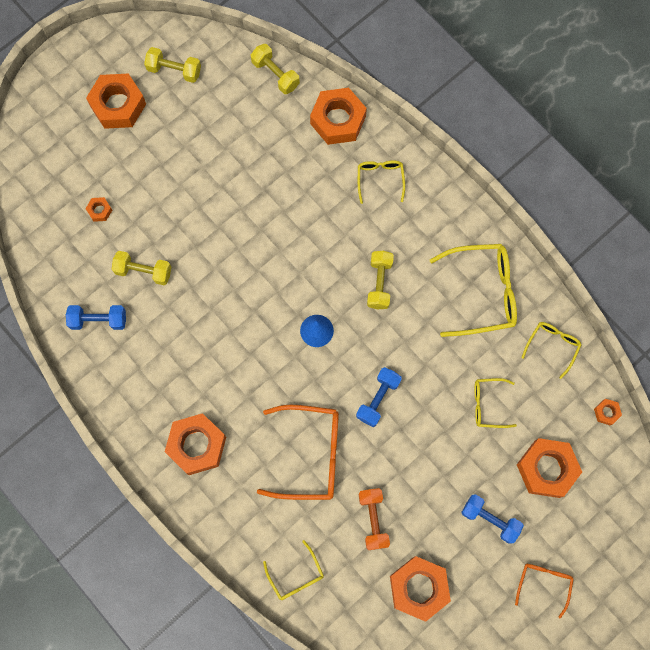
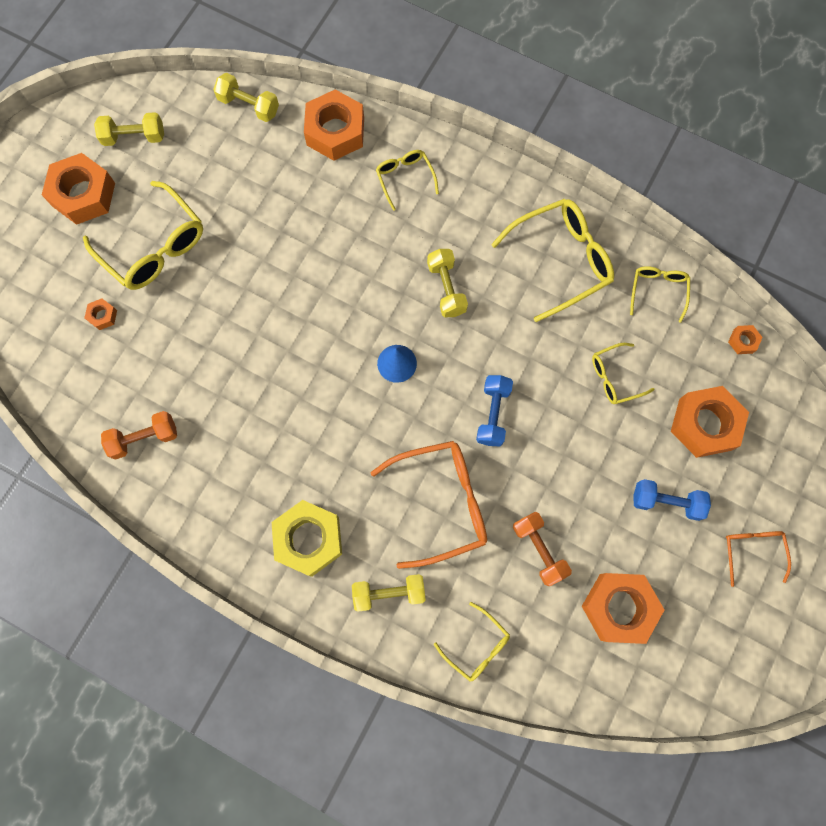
camera: 20 degrees left, 0 degrees up
blue dumbbell [66,305,126,330] -> orange dumbbell [101,411,177,459]
yellow dumbbell [112,251,171,285] -> yellow dumbbell moved to [352,574,426,612]
orange nut [165,413,226,475] -> yellow nut [272,500,342,577]
none -> yellow glasses [83,181,203,290]

